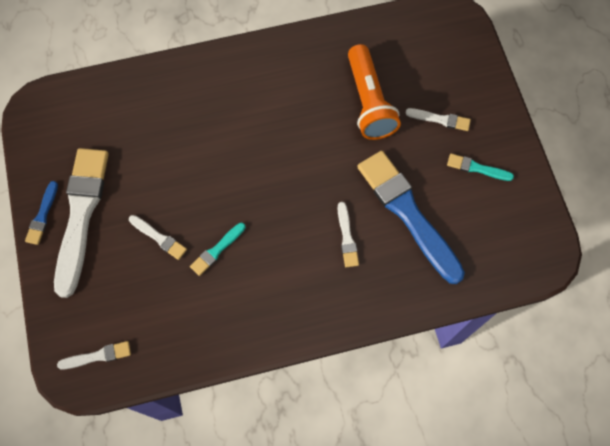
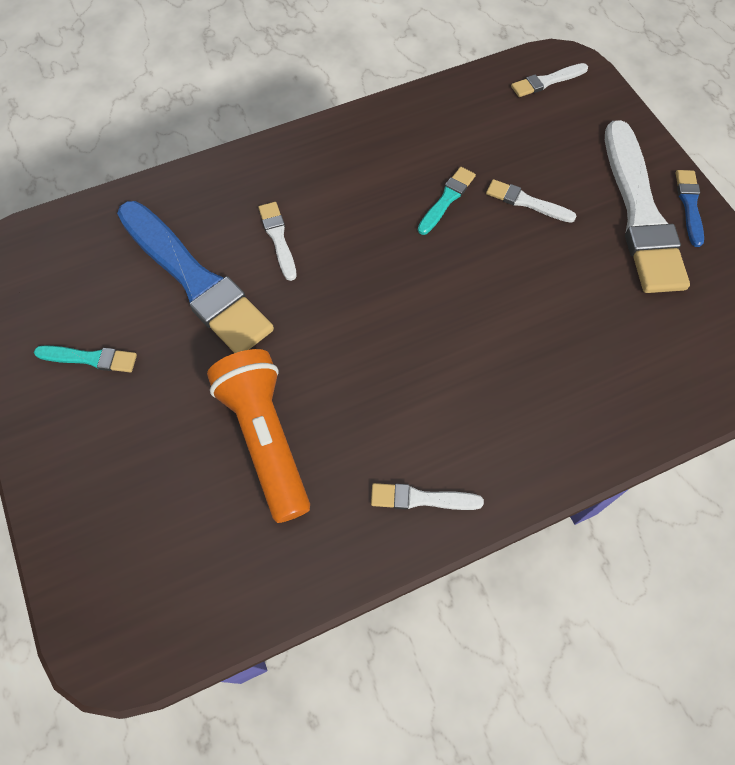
camera: 170 degrees right, 5 degrees down
white brush [405,108,471,131] -> white brush moved to [371,483,484,510]

